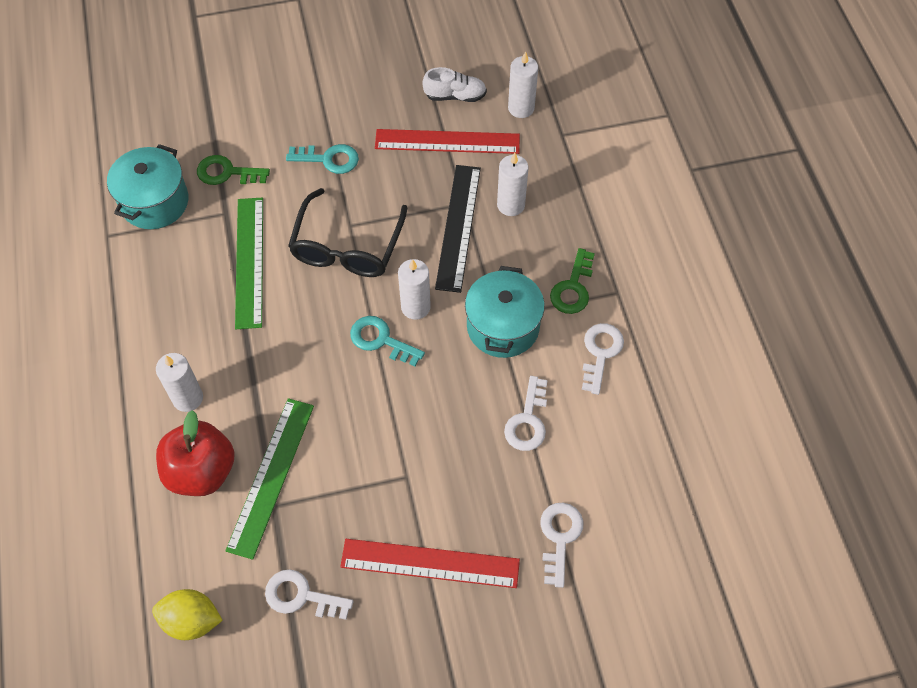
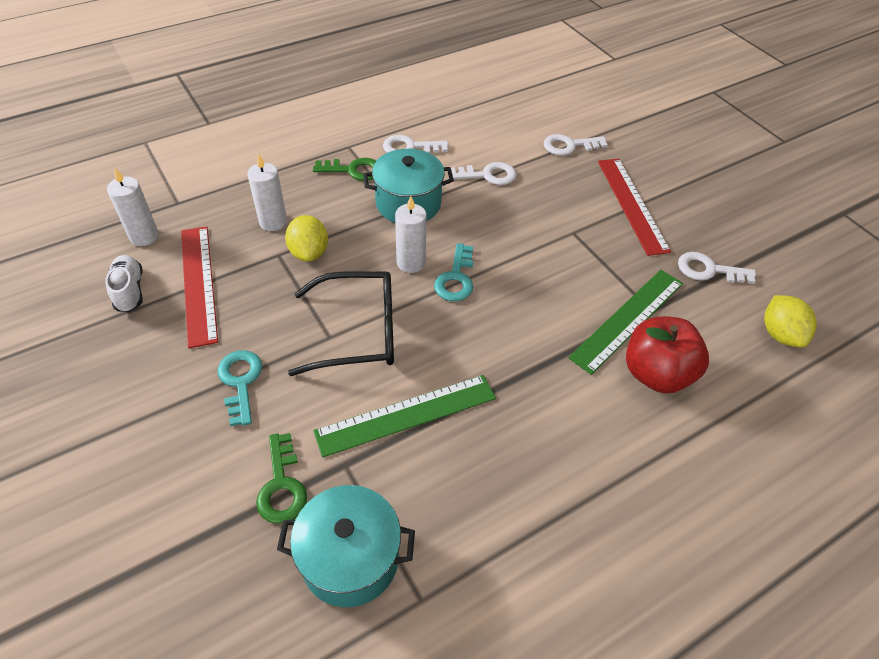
camera: 110 degrees left, 10 degrees down
white candle [156,353,203,412] -> none
green ruler [225,398,314,560] -> green ruler turned 45 degrees counterclockwise [568,270,683,375]
white key [265,569,353,620] -> white key turned 105 degrees clockwise [678,252,756,284]
black ruler [435,165,481,293] -> yellow lemon [285,215,328,261]

